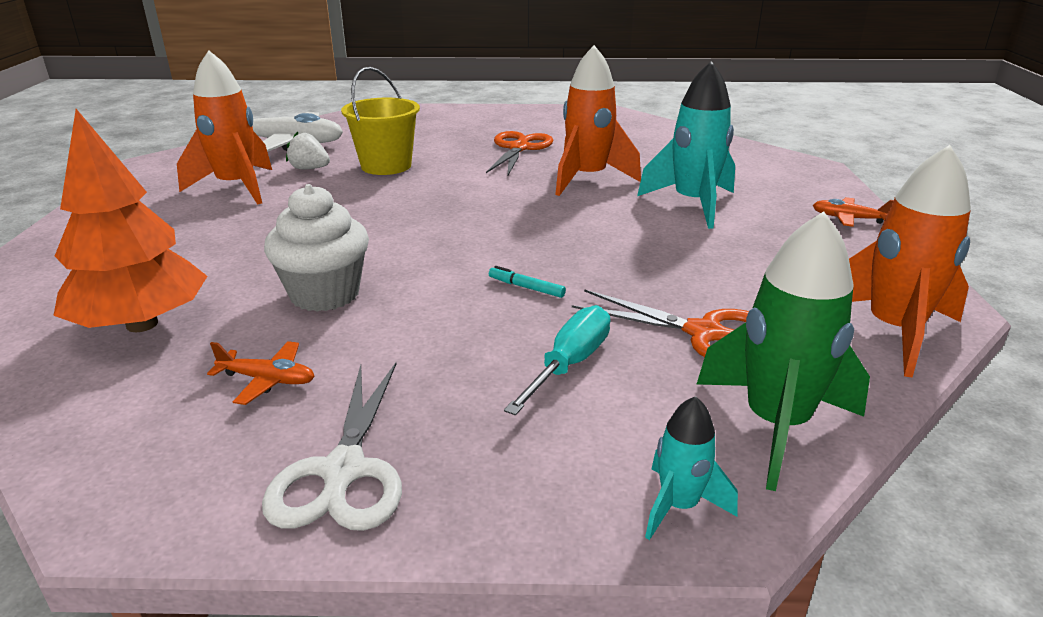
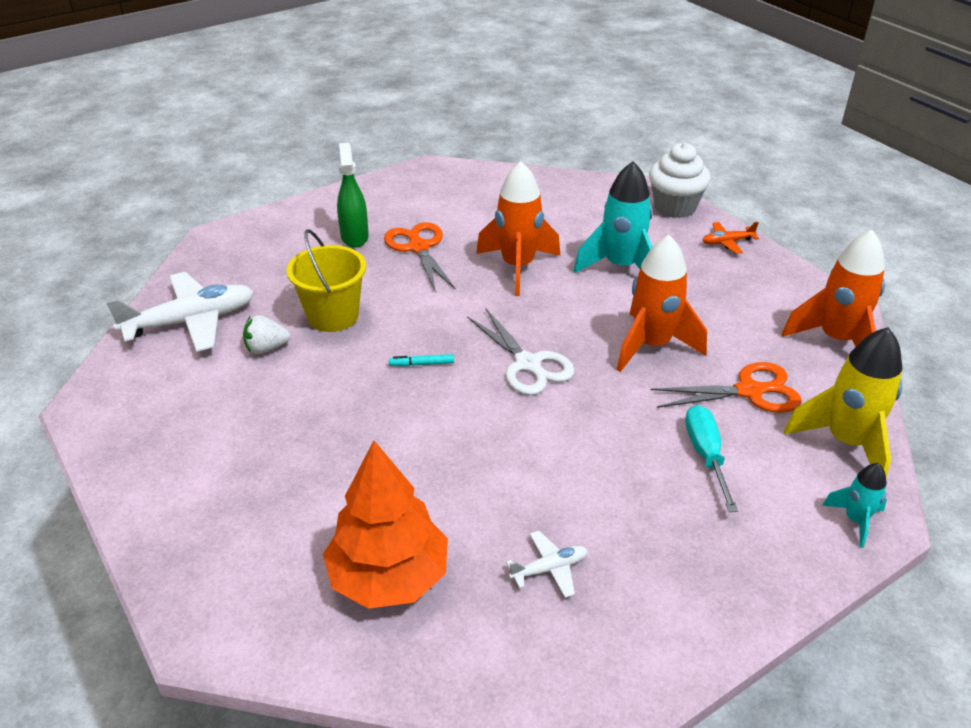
camera: 35 degrees left, 10 degrees up
orange rocket [177,50,272,204] -> orange rocket moved to [617,235,707,372]
orange plane [207,341,315,405] -> white plane [506,530,588,598]
white scissors [262,363,402,531] -> white scissors moved to [467,308,575,395]
white cupcake [264,184,369,312] -> white cupcake moved to [649,142,711,218]
turquoise marker [489,266,566,298] -> turquoise marker moved to [389,354,454,366]
green rocket [697,211,870,491] -> yellow rocket [784,327,903,477]
none -> green spray bottle [337,143,369,247]

